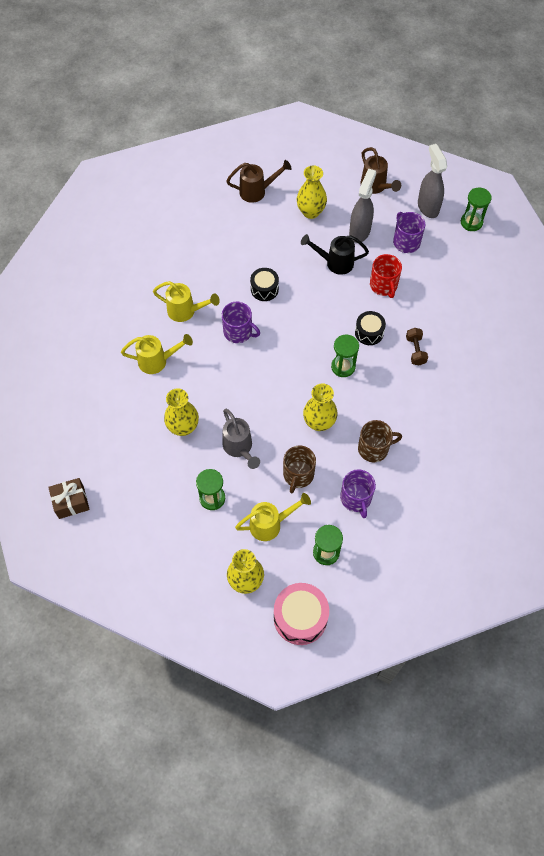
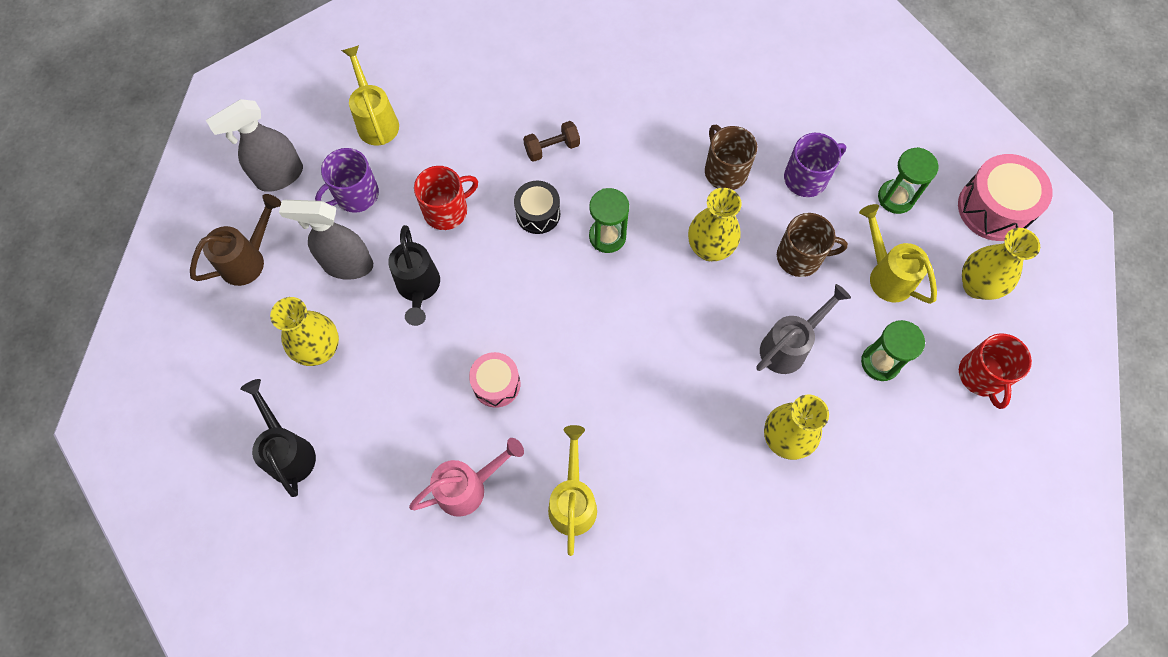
camera: 105 degrees left, 5 degrees up
brown gift [48,478,90,519] -> none
yellow watering can [121,334,193,374] -> yellow watering can moved to [341,45,399,145]
purple mug [222,302,260,343] -> none
brown watering can [226,160,292,203] -> black watering can [240,379,316,497]
black drum [250,268,279,301] -> pink drum [469,352,520,408]
green hourglass [461,188,492,231] -> none
none -> pink watering can [409,438,524,517]
none -> red mug [959,333,1032,409]

